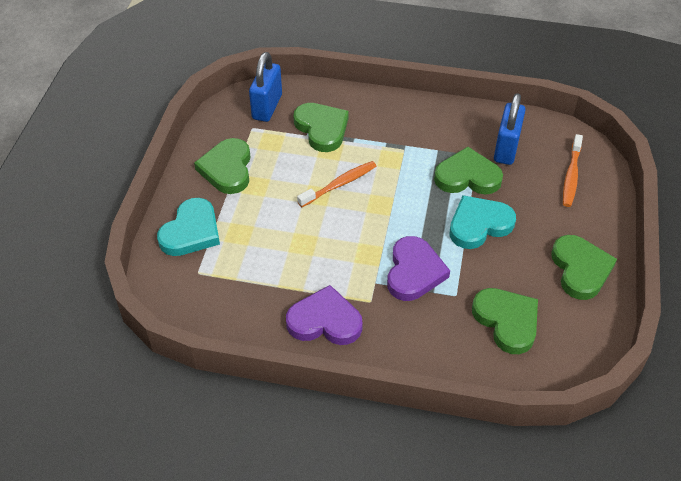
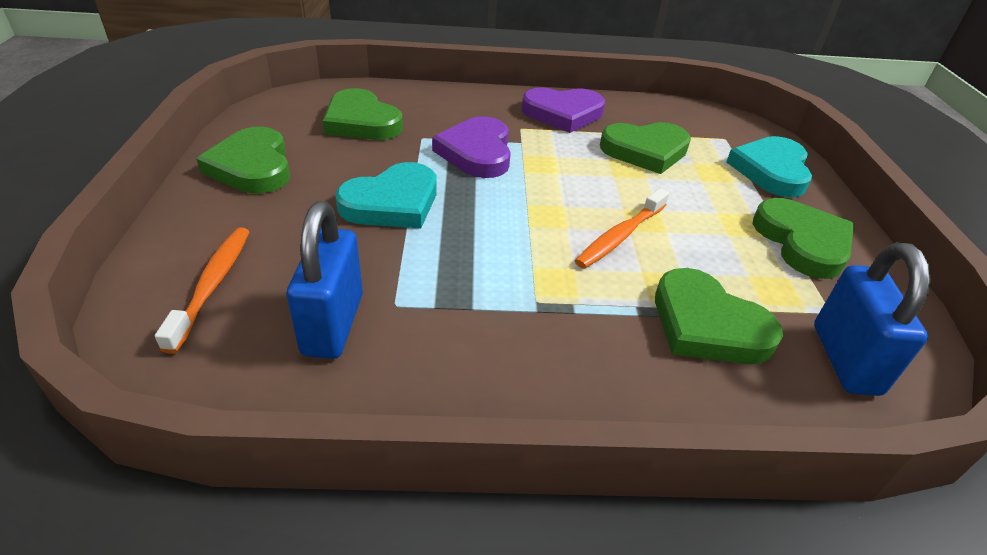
camera: 165 degrees right, 10 degrees down
green heart [434,147,503,194] -> green heart moved to [600,122,691,174]

